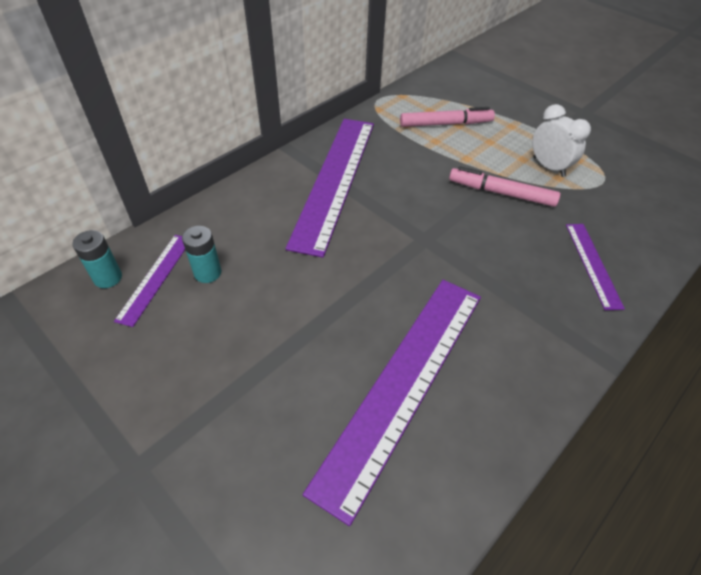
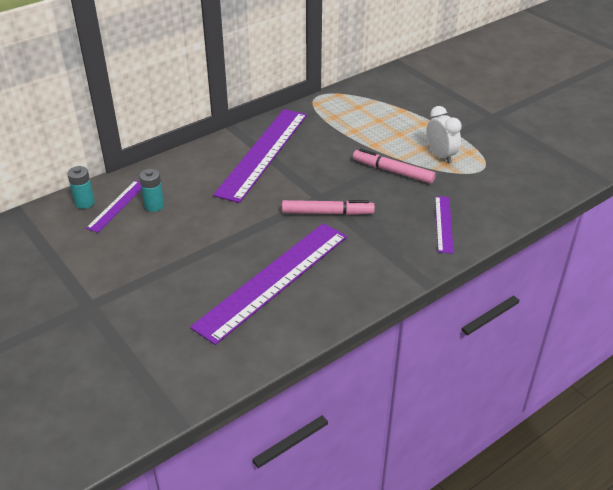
camera: 10 degrees right, 10 degrees down
pink marker [400,107,495,127] -> pink marker moved to [282,200,375,215]

